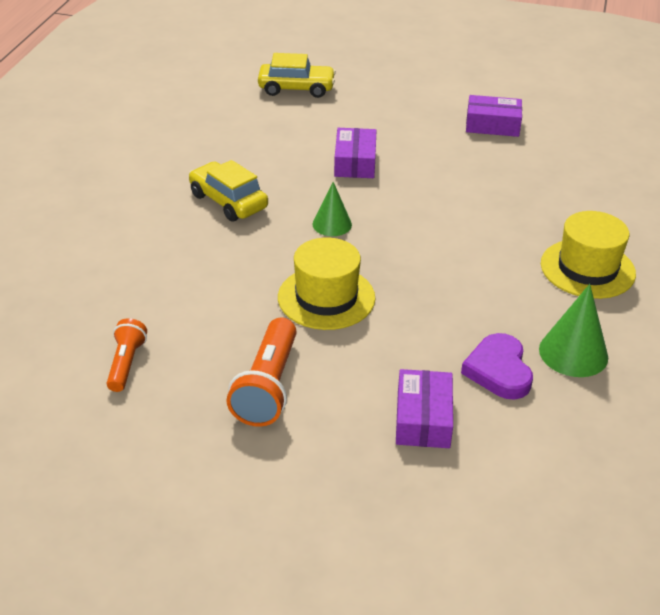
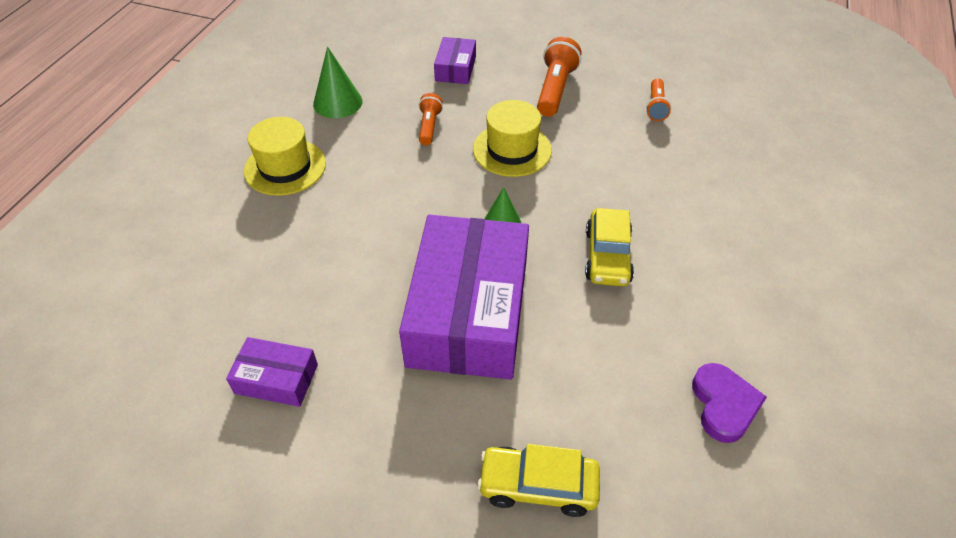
camera: 175 degrees left, 10 degrees up
yellow car [189,160,268,222] -> yellow car turned 45 degrees clockwise [585,208,634,286]
purple box [334,128,377,178] -> purple box [399,215,529,380], size x2.23
purple heart [461,333,533,400] -> purple heart moved to [692,363,767,443]
none -> orange flashlight [419,93,443,145]

